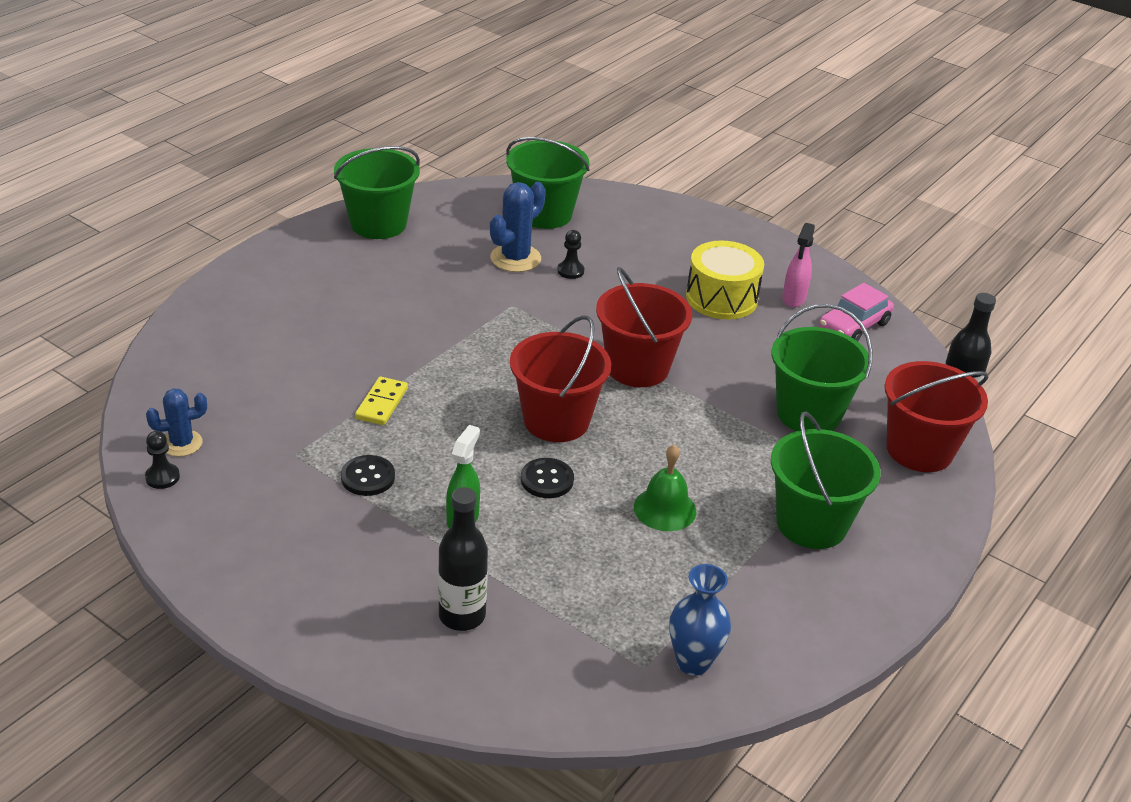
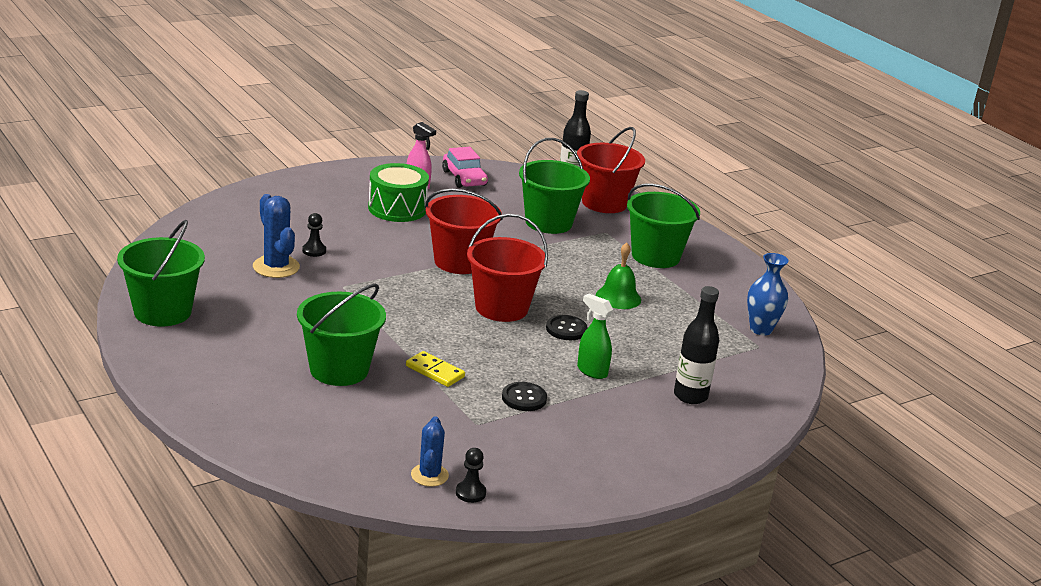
camera: 70 degrees left, 10 degrees down
green bucket [506,137,590,229] -> green bucket moved to [297,284,386,386]
yellow drum [686,240,764,320] -> green drum [368,163,429,222]

